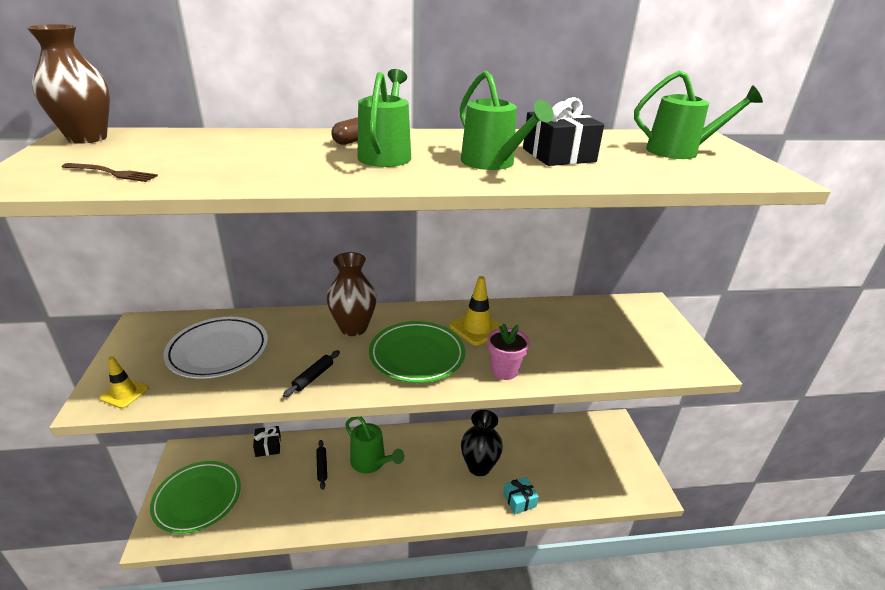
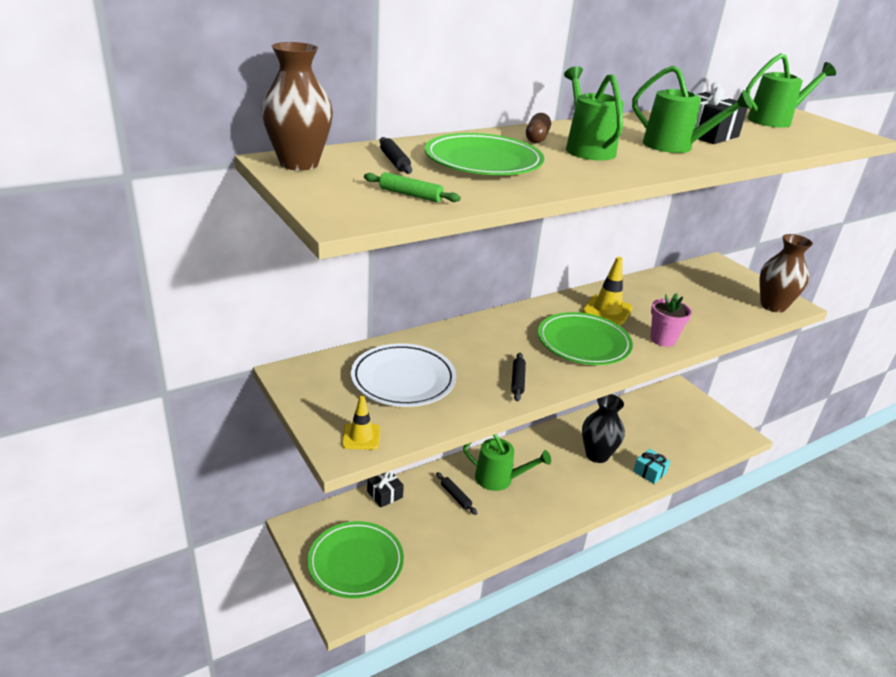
camera: 25 degrees left, 0 degrees up
brown fork [62,163,158,182] -> green rolling pin [364,172,461,202]
brown vase [327,252,377,336] -> brown vase moved to [759,234,813,313]
none -> black rolling pin [380,137,412,174]
none -> green plate [425,133,544,175]

